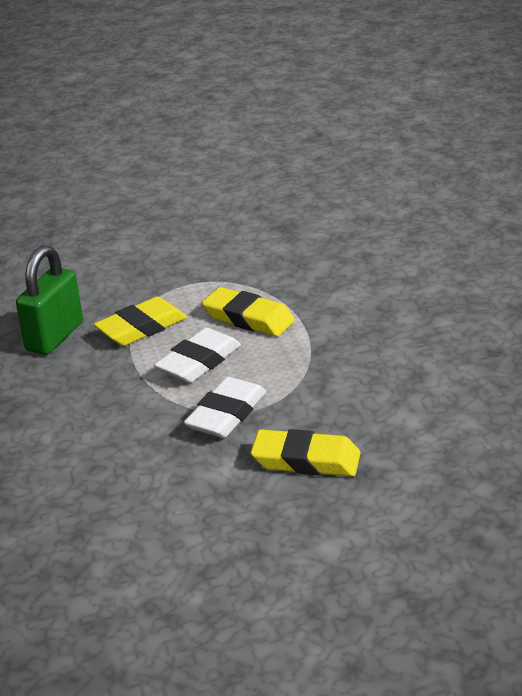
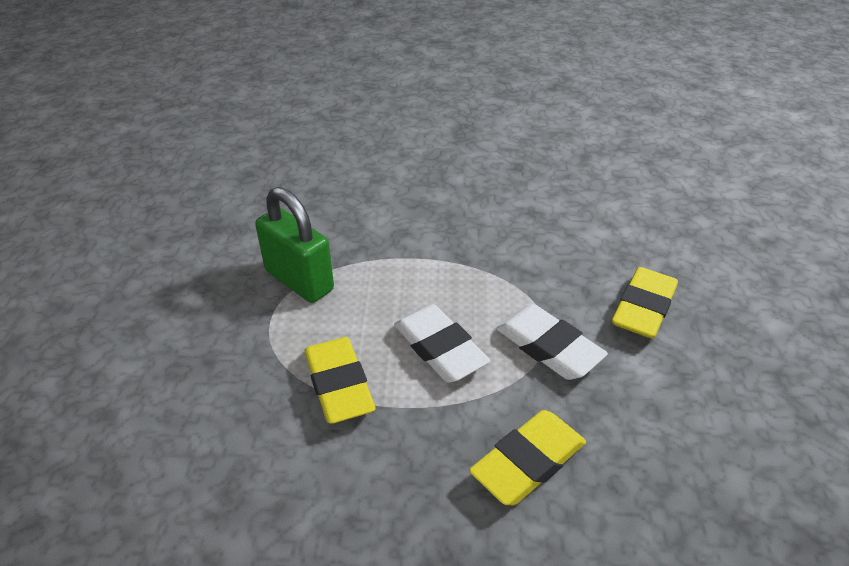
camera: 75 degrees left, 10 degrees up
green padlock [16,245,83,355] -> green padlock moved to [255,187,334,303]
yellow eraser [202,287,295,337] -> yellow eraser moved to [469,410,586,505]

